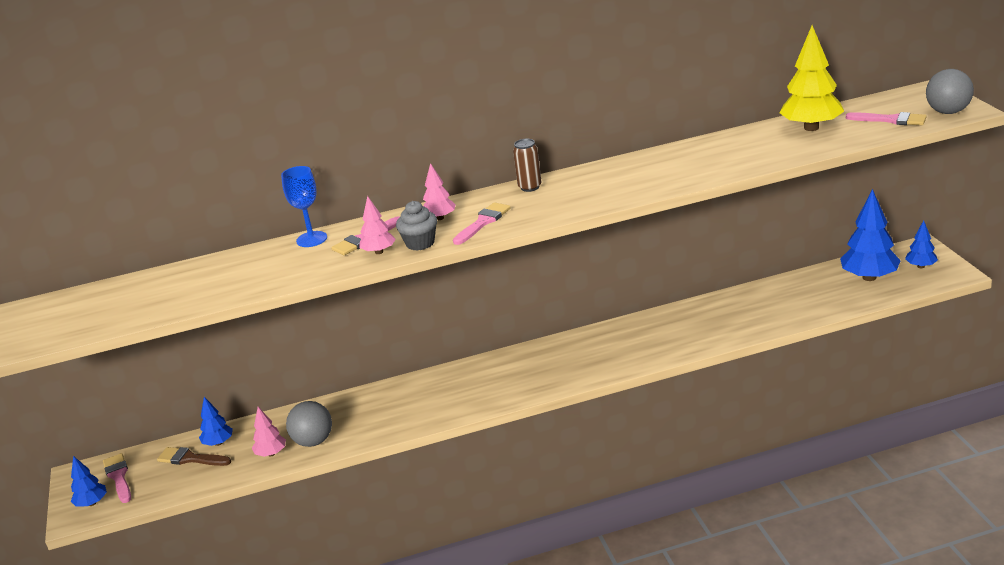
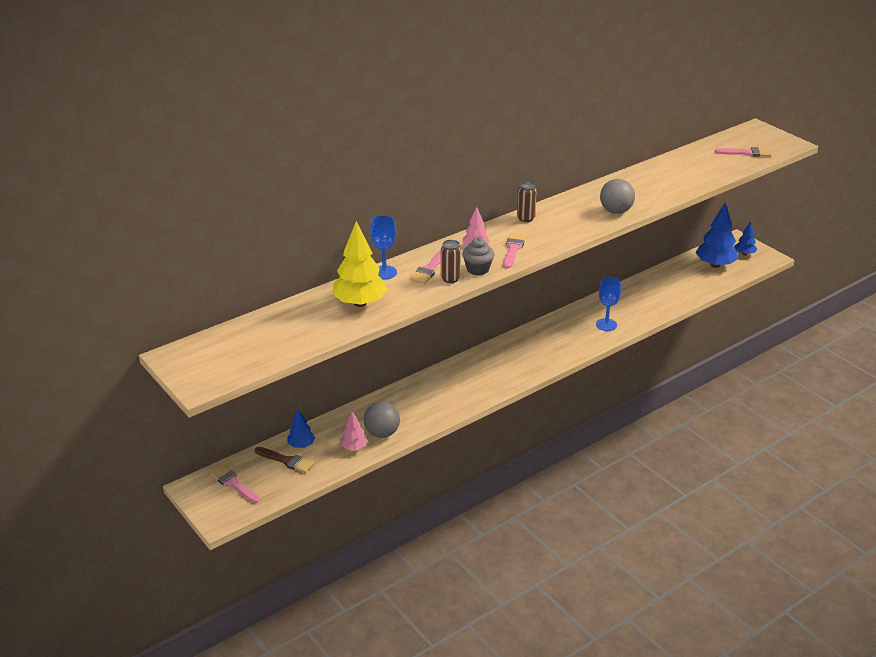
camera: 25 degrees left, 5 degrees up
blue tree [71,456,107,507] -> none
brown brush [157,447,231,466] -> brown brush turned 150 degrees counterclockwise [255,447,314,473]
pink tree [359,196,396,254] -> brown can [441,240,461,283]
yellow tree [779,25,844,131] -> yellow tree moved to [332,221,388,307]
grey ball [926,69,974,114] -> grey ball moved to [600,179,635,214]
none -> blue goblet [596,277,621,331]

